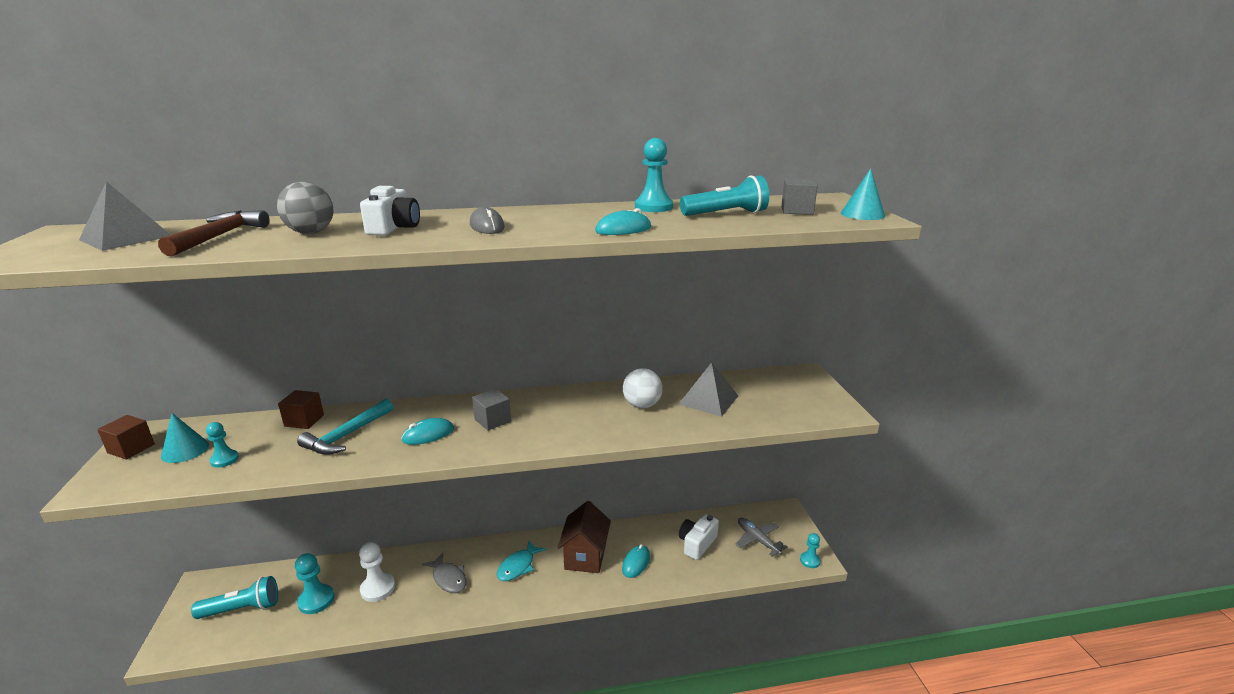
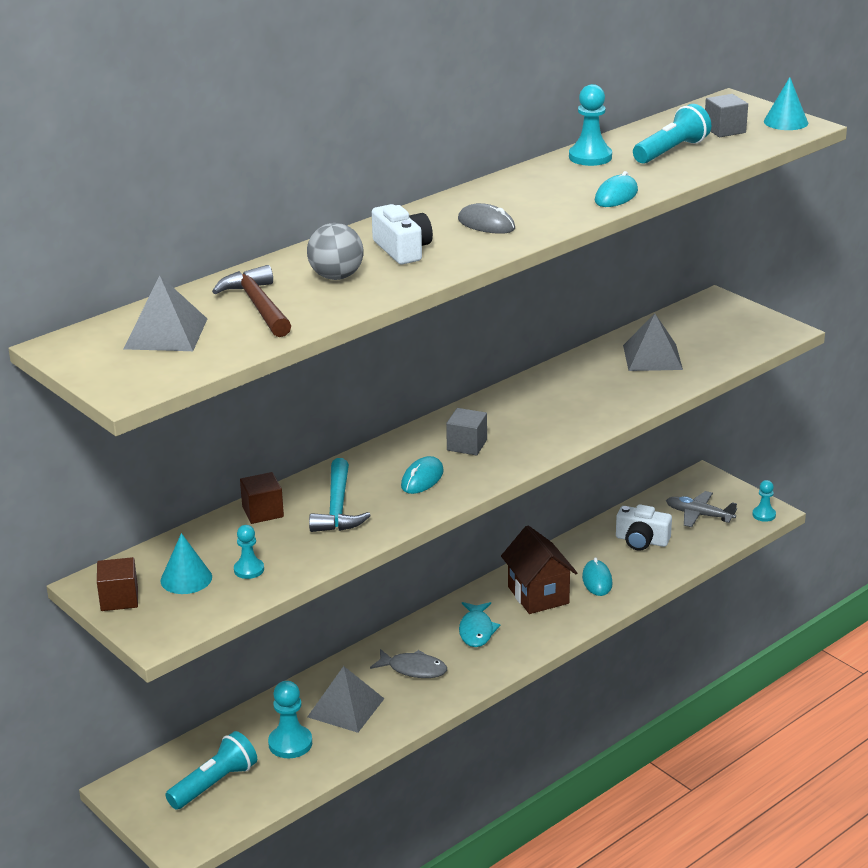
camera: 30 degrees left, 5 degrees up
white pawn [359,542,395,602] -> grey pyramid [307,666,384,733]
white ball [623,368,663,408] -> none
white camera [679,514,719,560] -> white camera turned 75 degrees counterclockwise [616,504,672,551]

